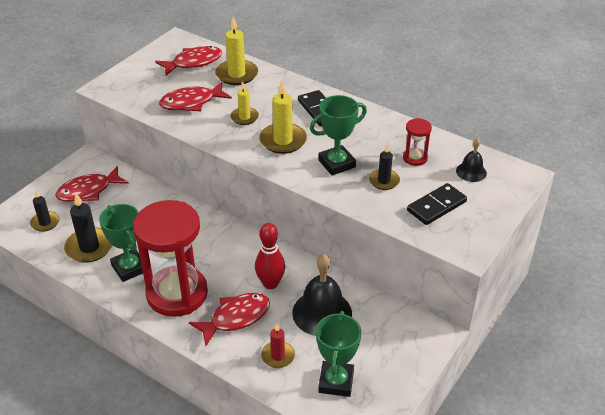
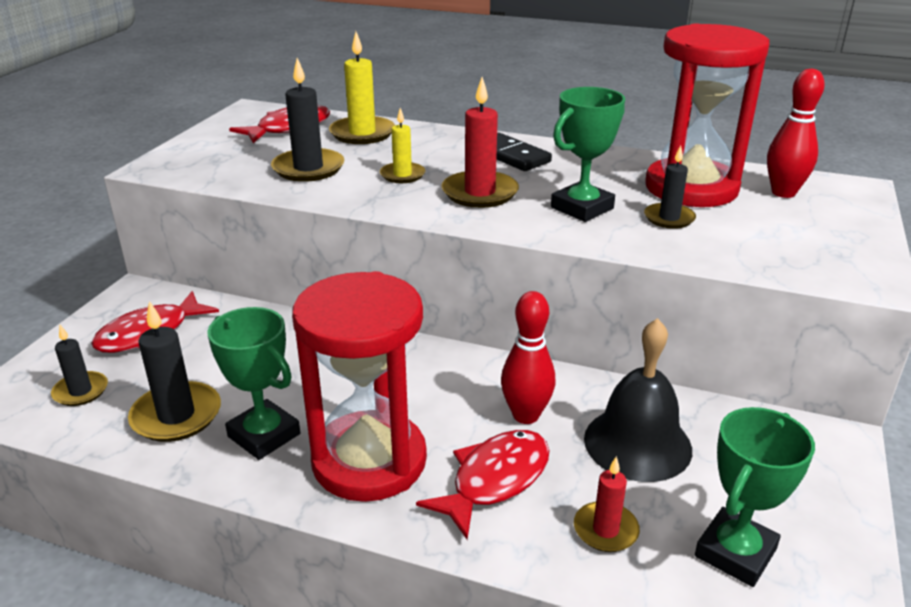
camera: 15 degrees left, 10 degrees down
red fish [159,82,232,111] -> black candle [271,58,344,182]
yellow candle [259,81,307,154] -> red candle [442,77,519,208]
green trophy [316,311,361,397] -> green trophy turned 45 degrees clockwise [695,407,815,587]
red hourglass [403,118,432,166] -> red hourglass [645,23,770,207], size x2.36
black domino [407,183,467,225] -> none
black bell [456,138,487,182] -> red bowling pin [767,69,825,198]

